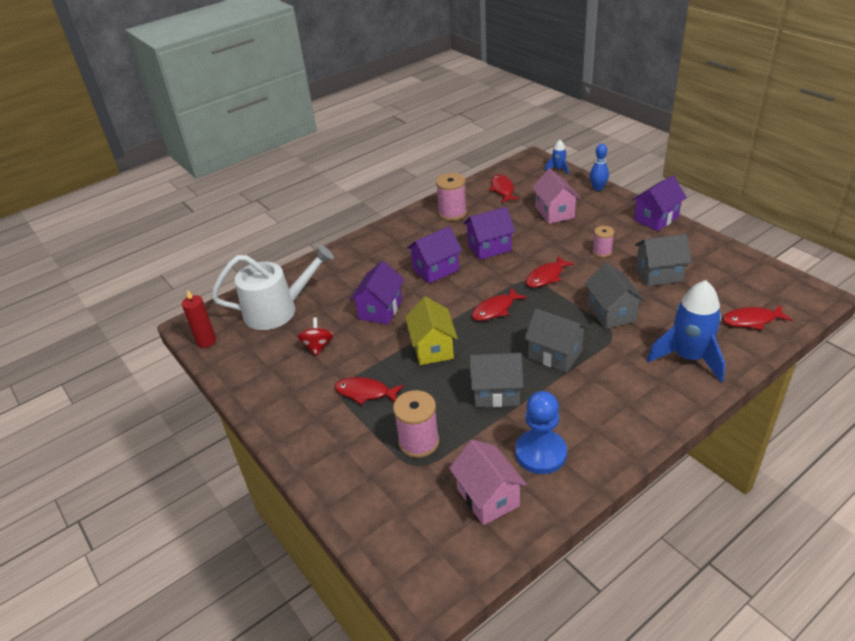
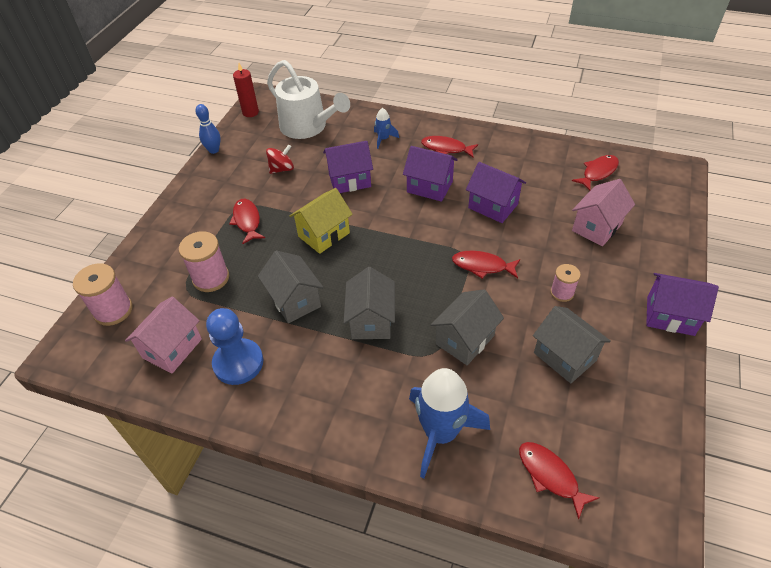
camera: 55 degrees right, 10 degrees up
pink spool [436,173,467,221] -> pink spool moved to [73,263,133,326]
red fish [471,288,527,321] -> red fish moved to [421,136,478,158]
blue rocket [545,140,568,175] -> blue rocket moved to [374,108,399,149]
blue bowling pin [590,144,609,191] -> blue bowling pin moved to [195,104,221,154]

